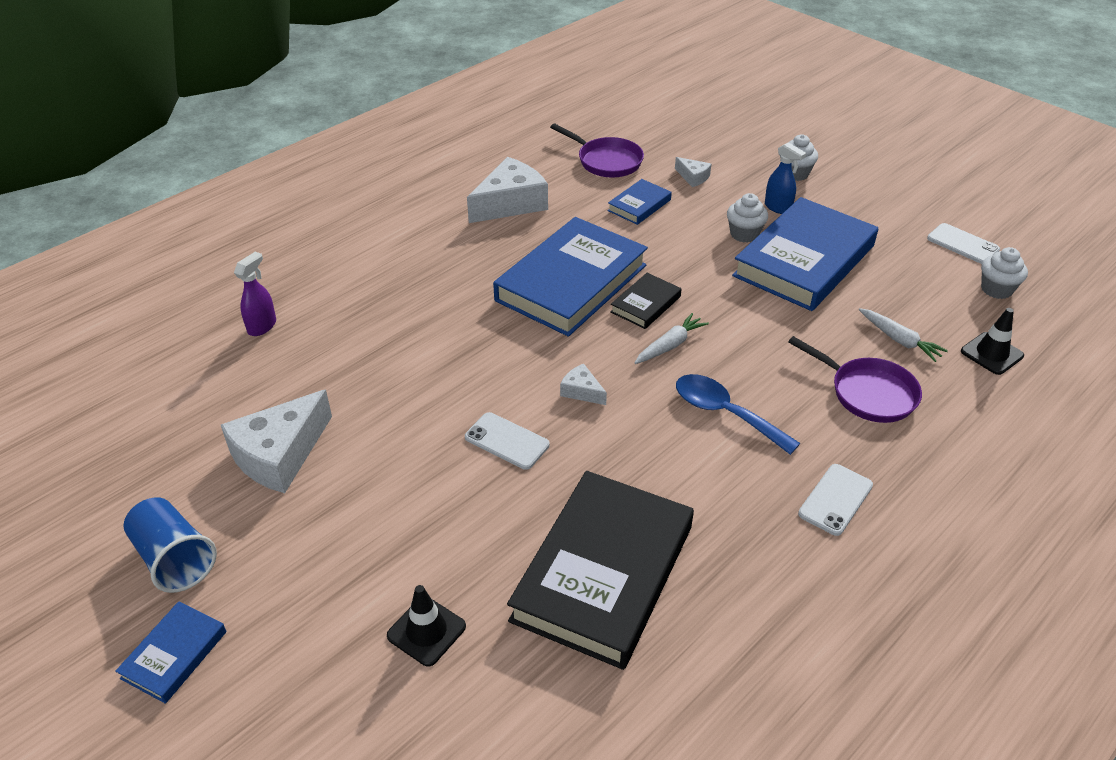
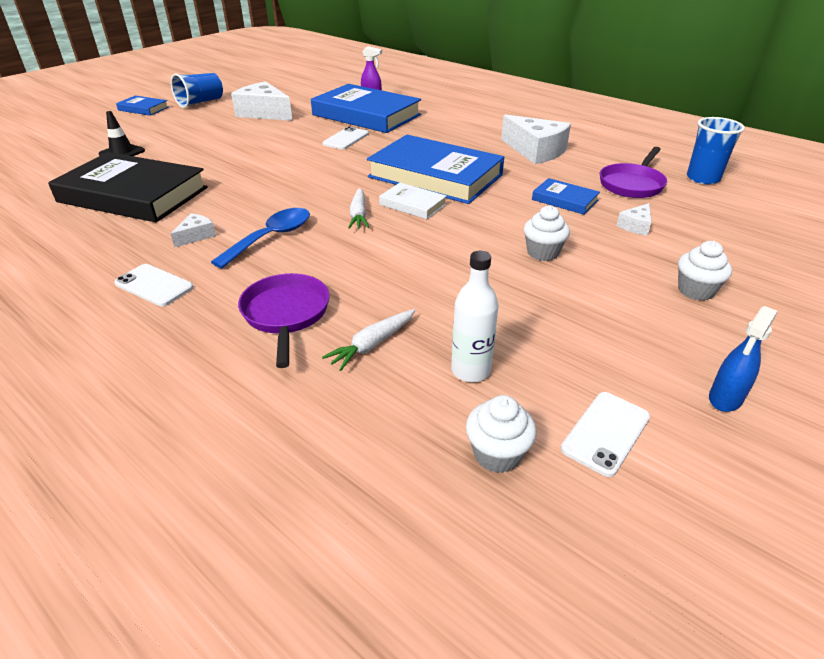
camera: 85 degrees right, 5 degrees down
white phone [465,412,550,470] -> white phone moved to [322,127,369,149]
white cheese [560,364,607,405] -> white cheese moved to [170,213,216,247]
black book [610,273,682,329] -> white book [379,183,447,219]
white carrot [635,313,709,364] -> white carrot turned 45 degrees clockwise [348,188,369,229]
blue book [732,197,878,311] -> blue book moved to [311,84,421,133]
blue spray bottle [765,142,806,214] -> blue spray bottle moved to [709,306,777,412]
purple pan [788,336,922,423] -> purple pan turned 135 degrees clockwise [238,273,330,368]
black traffic cone [961,308,1024,375] -> none
none -> white bottle [451,251,499,382]
none -> blue cup [687,117,745,184]

